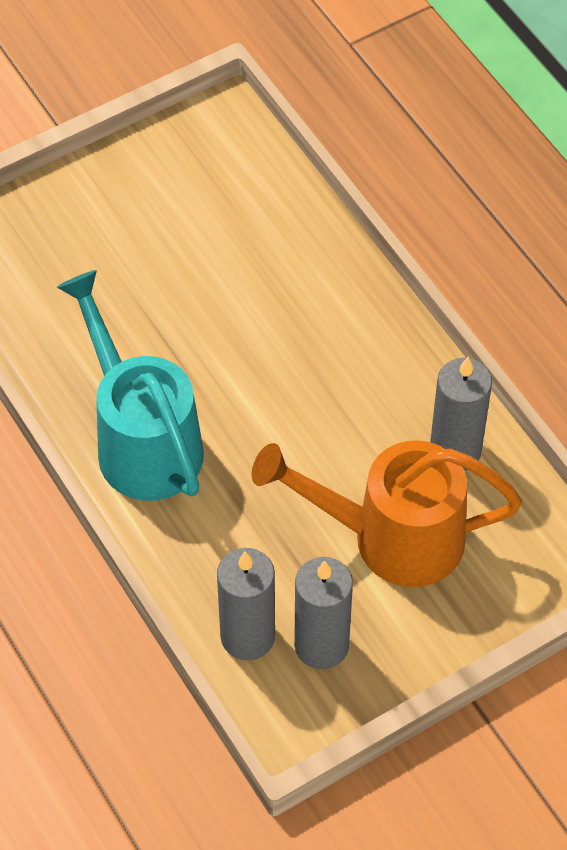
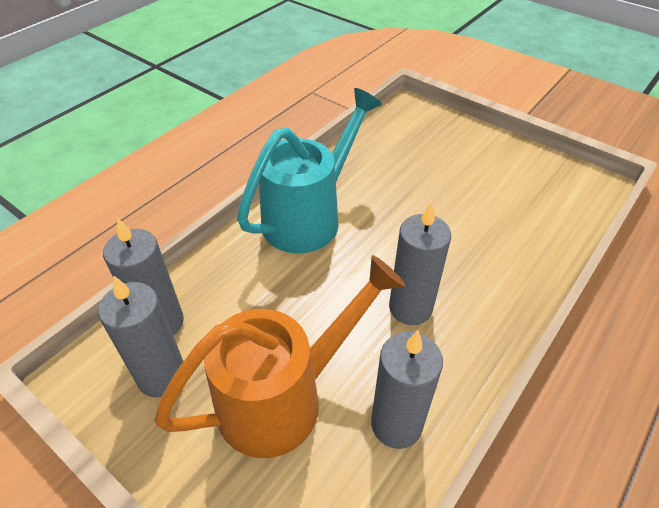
camera: 70 degrees right, 10 degrees down
orange watering can [252,440,522,587] -> orange watering can turned 75 degrees clockwise [154,255,405,458]
none -> grey candle [389,202,451,325]

